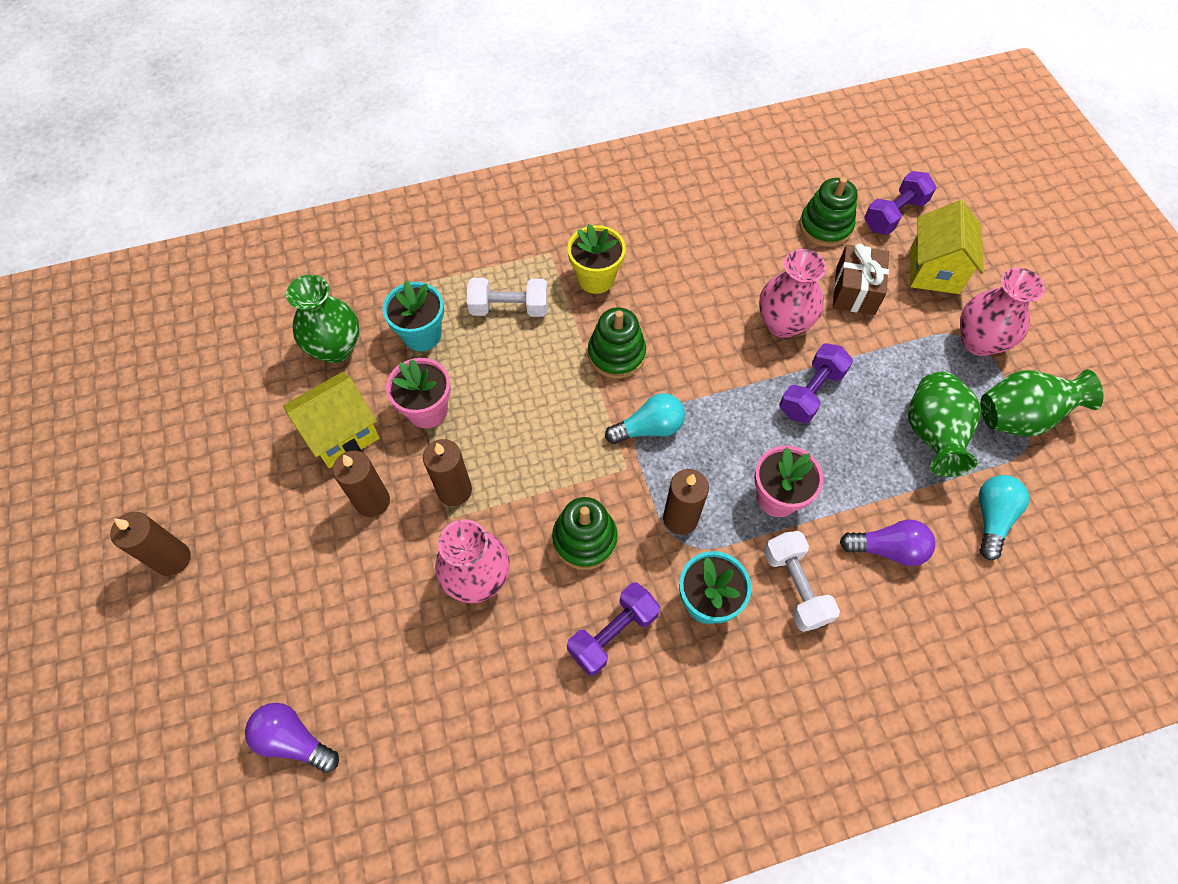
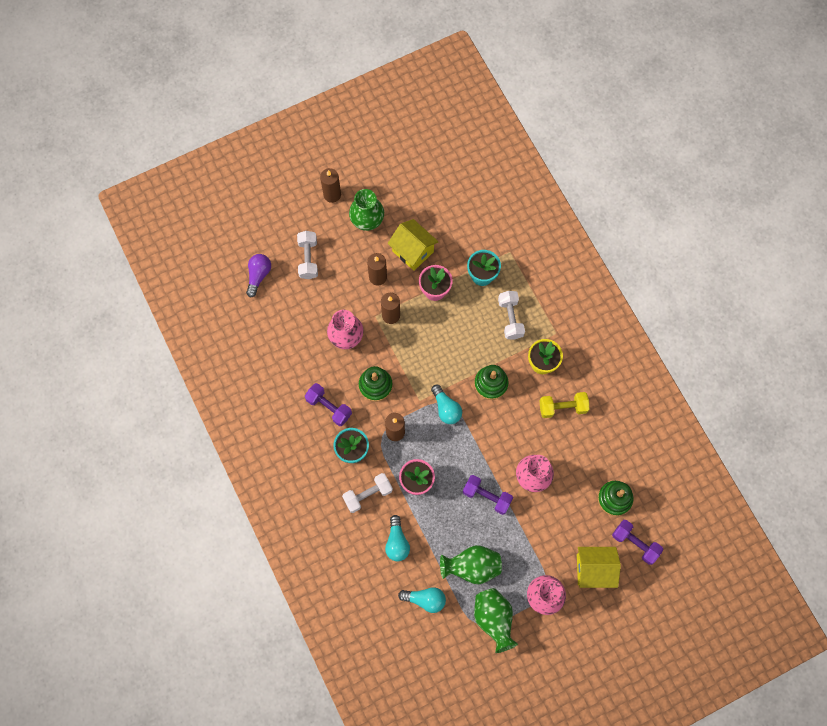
camera: 80 degrees right, 10 degrees up
green vase [286,275,359,363] -> green vase moved to [349,189,384,231]
brown gift [833,244,889,315] -> none
purple light bulb [840,520,935,566] -> turquoise light bulb [385,515,410,561]
none -> white dumbbell [297,231,318,279]
none -> yellow dumbbell [540,392,589,418]

